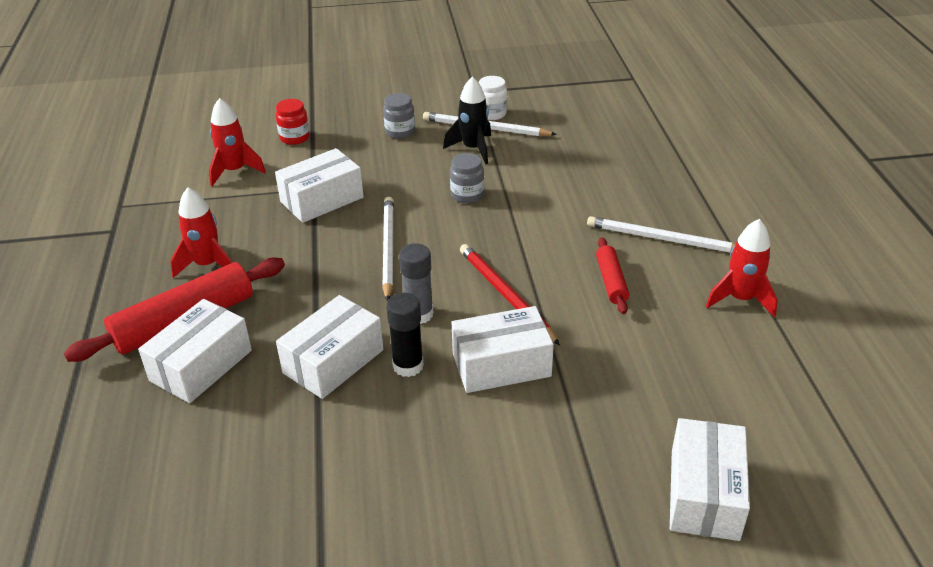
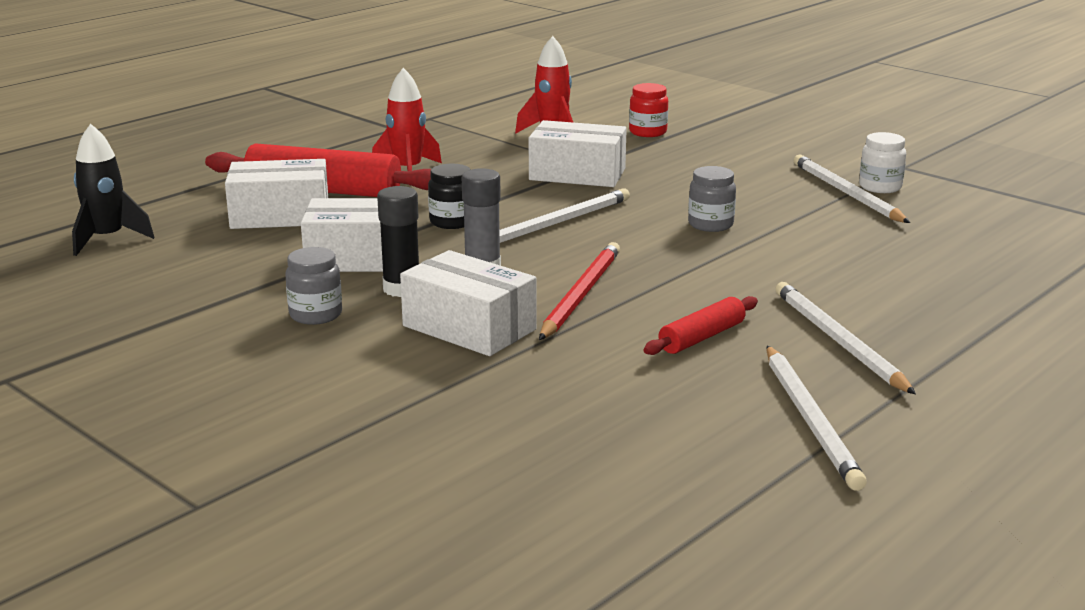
camera: 50 degrees right, 15 degrees down
grey jar [383,93,415,139] -> grey jar moved to [285,247,342,325]
black rocket [443,76,491,164] -> black rocket moved to [72,124,154,256]
white box [670,418,750,541] -> none
red rocket [706,219,778,317] -> white pencil [766,346,867,491]
none -> black jar [428,164,471,229]

